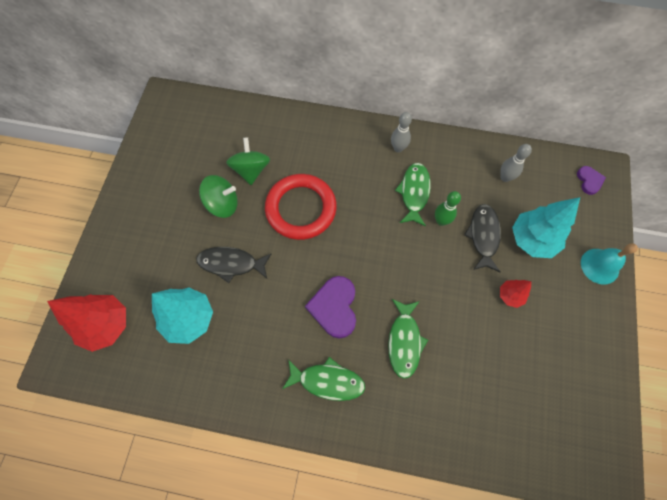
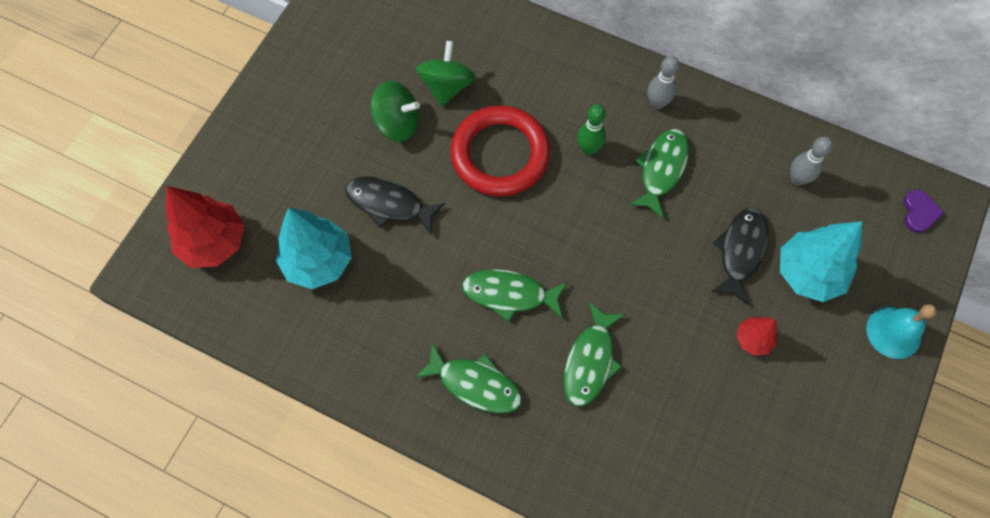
camera: 15 degrees right, 0 degrees up
purple heart [305,276,356,339] -> green fish [462,269,567,322]
green bowling pin [435,191,461,226] -> green bowling pin moved to [577,104,606,155]

